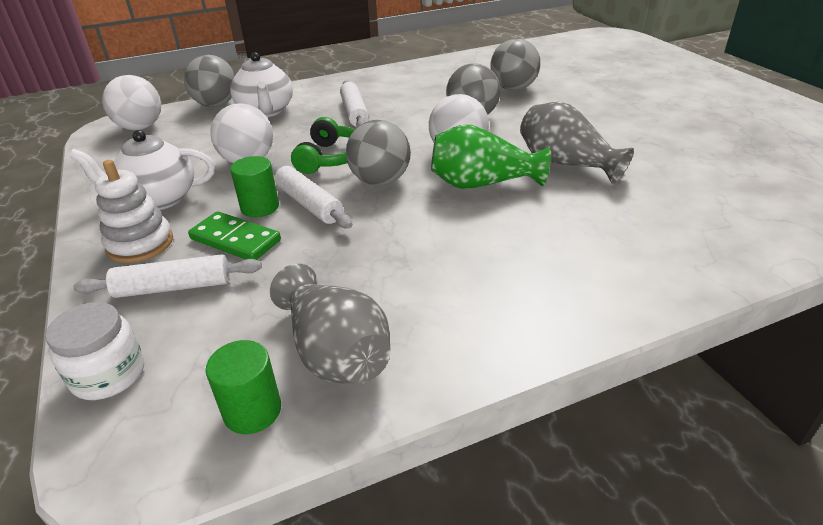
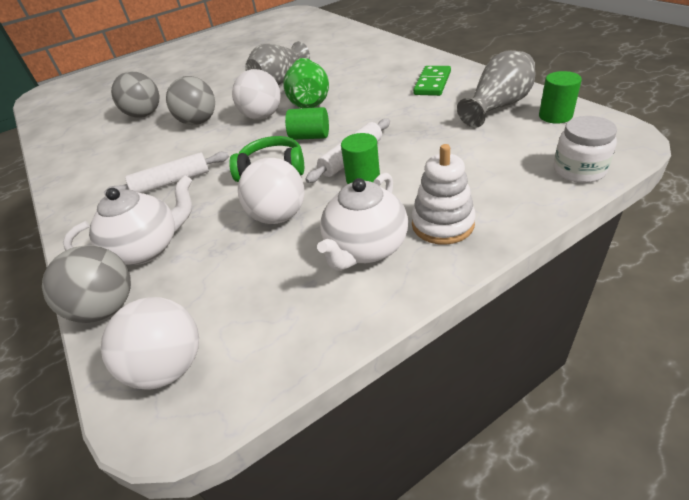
camera: 95 degrees left, 5 degrees up
white teapot [69,130,215,210] -> white teapot turned 45 degrees clockwise [317,173,408,271]
white rolling pin [73,254,262,298] -> none
green domino [188,211,281,260] -> green domino moved to [413,66,451,96]
grey ball [346,120,411,186] -> green cylinder [285,107,329,140]

